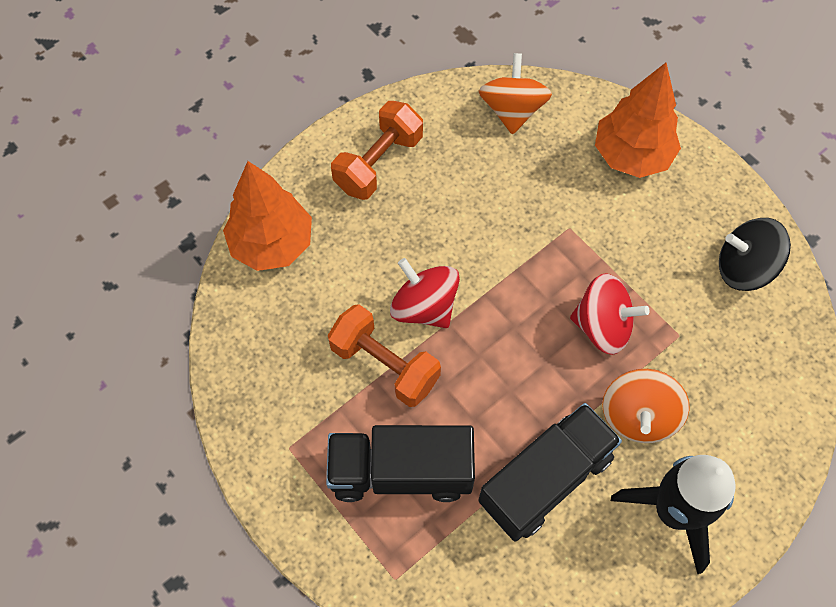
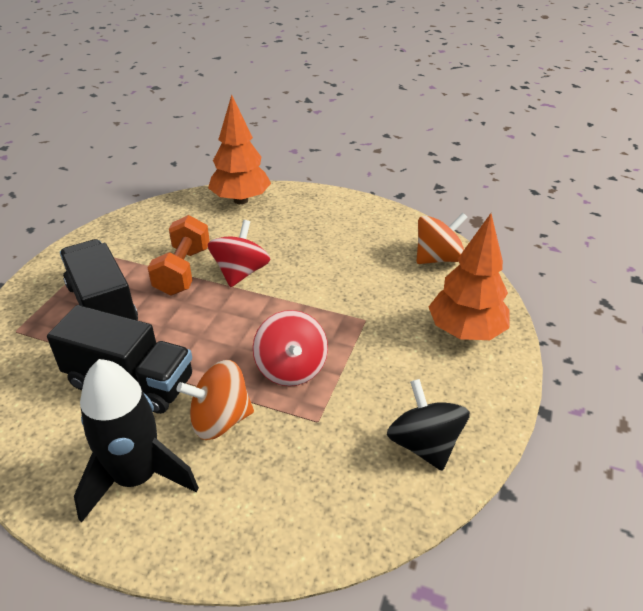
camera: 60 degrees right, 25 degrees down
orange dumbbell [331,101,423,200] -> none

